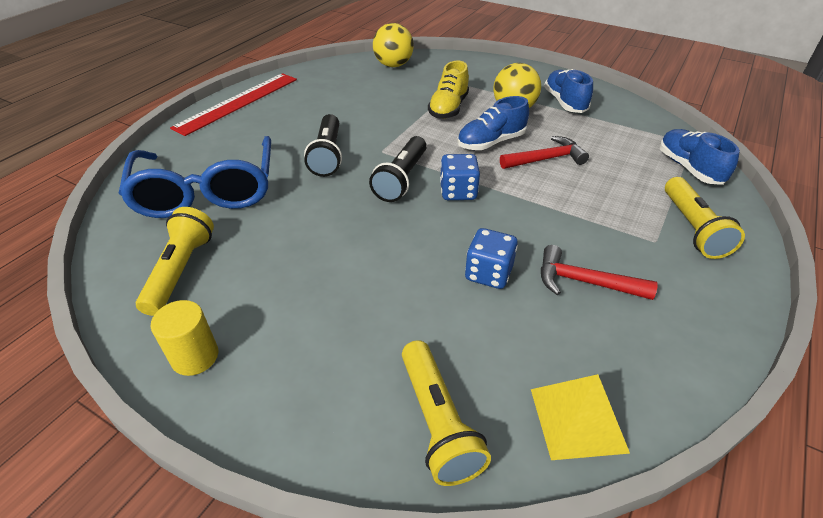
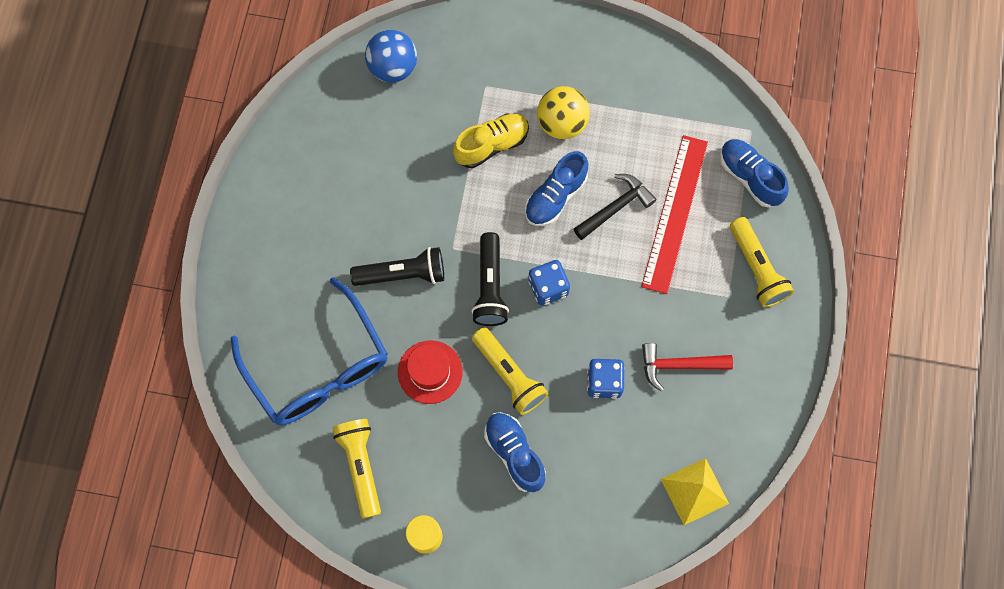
camera: 20 degrees left, 30 degrees up
red ruler [170,73,297,136] -> red ruler moved to [641,135,708,294]
black flashlight [304,114,342,177] -> black flashlight turned 75 degrees counterclockwise [350,247,444,286]
yellow ball [373,23,414,67] -> blue ball [365,30,417,83]
yellow flashlight [402,340,491,486] -> yellow flashlight moved to [472,327,548,415]
yellow shoe [428,61,469,119] -> yellow shoe turned 120 degrees counterclockwise [453,114,529,168]
red hammer [500,136,589,169] -> black hammer [574,174,657,240]
blue shoe [544,69,593,113] -> blue shoe moved to [484,412,546,492]
none -> red hat [398,340,463,404]

